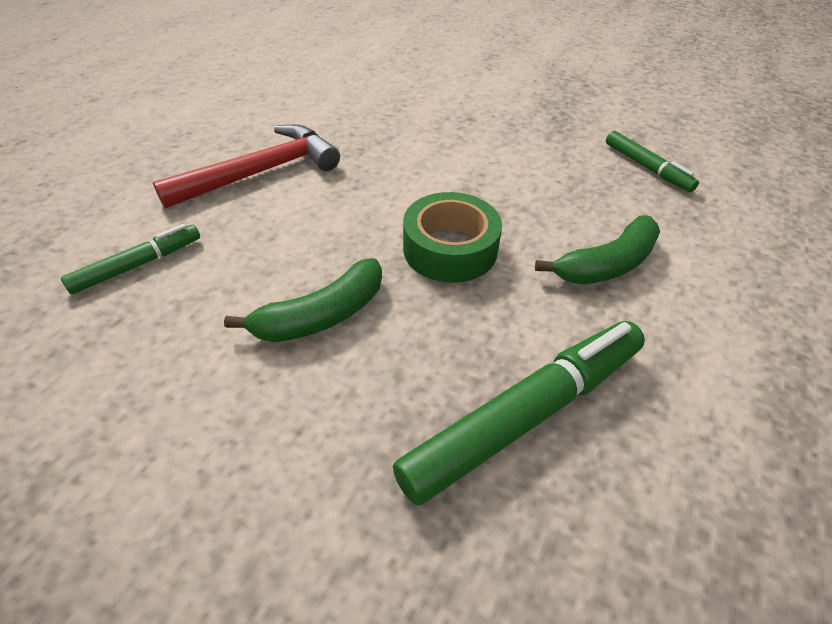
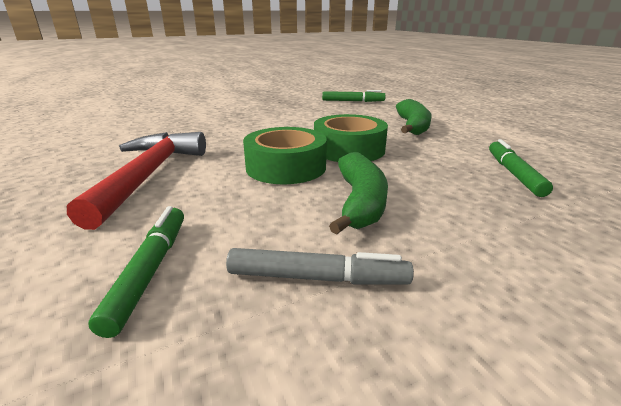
camera: 50 degrees left, 20 degrees down
green marker [393,321,645,505] -> green marker [489,139,553,197], size x0.54
none -> grey marker [226,248,414,285]
none -> green tape [243,127,327,184]

